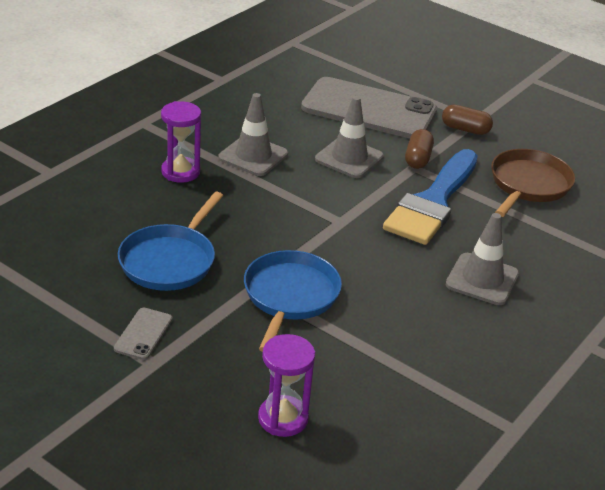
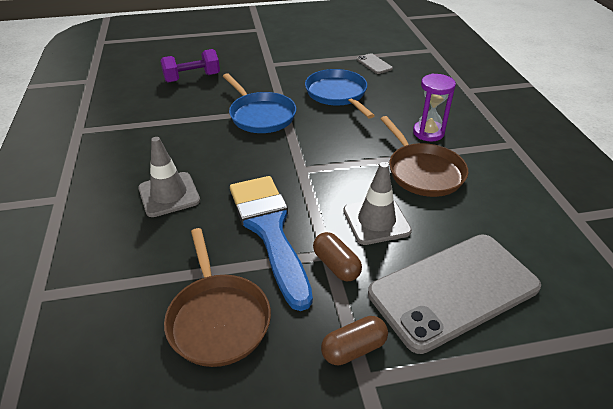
camera: 135 degrees right, 5 degrees up
grey phone [114,308,173,360] -> grey phone moved to [357,53,393,74]
grey traffic cone [218,93,288,176] -> brown pan [381,116,468,197]
purple hourglass [258,334,315,437] -> purple dumbbell [160,49,220,83]

